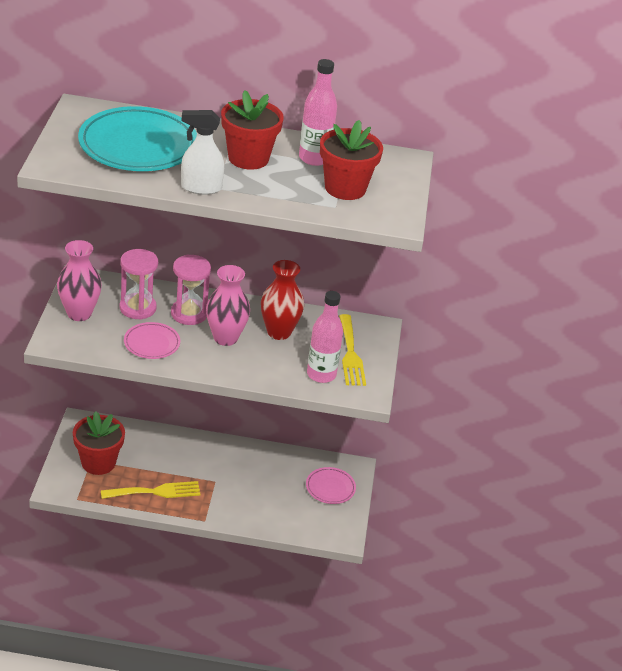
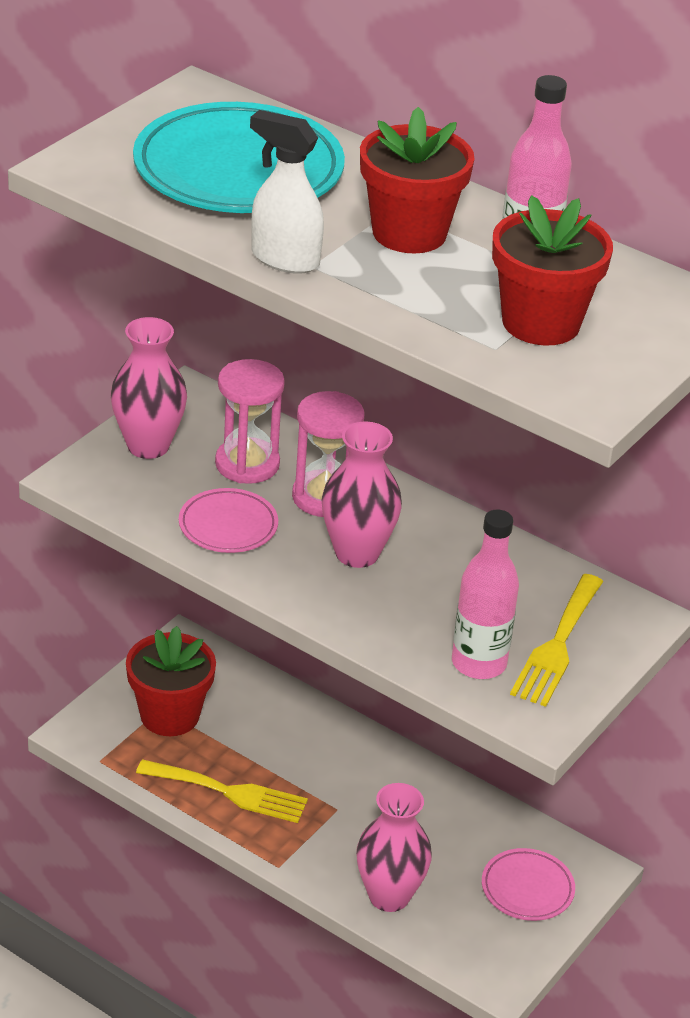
camera: 30 degrees right, 0 degrees up
red vase [261,260,304,340] -> none
none -> pink vase [356,783,432,912]

